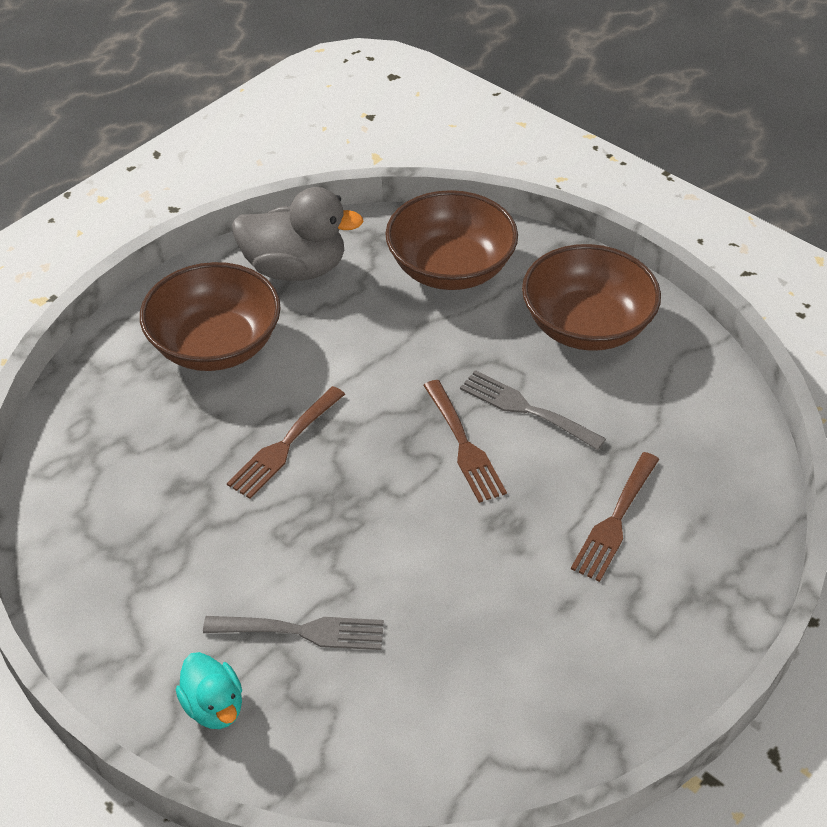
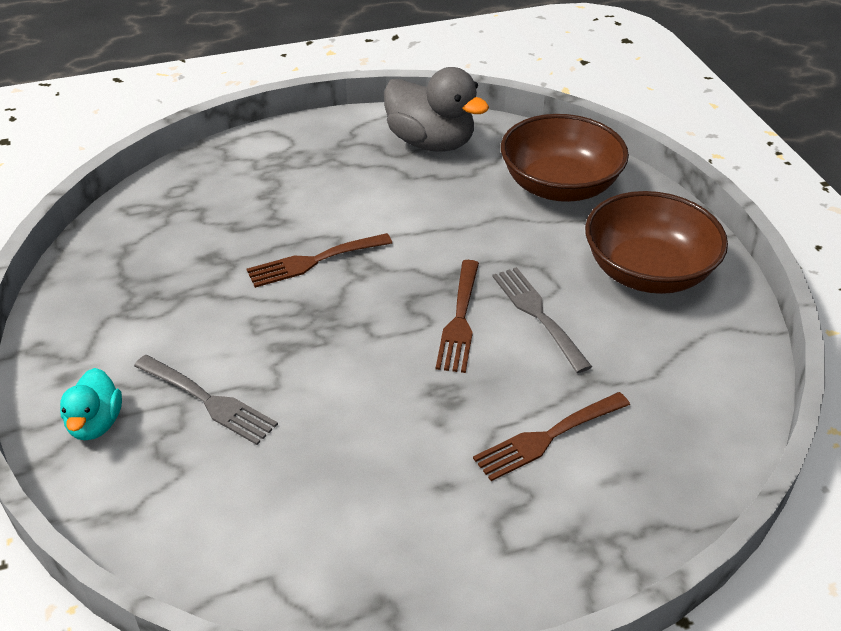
camera: 30 degrees right, 5 degrees down
brown bowl [140,262,281,371] -> none

